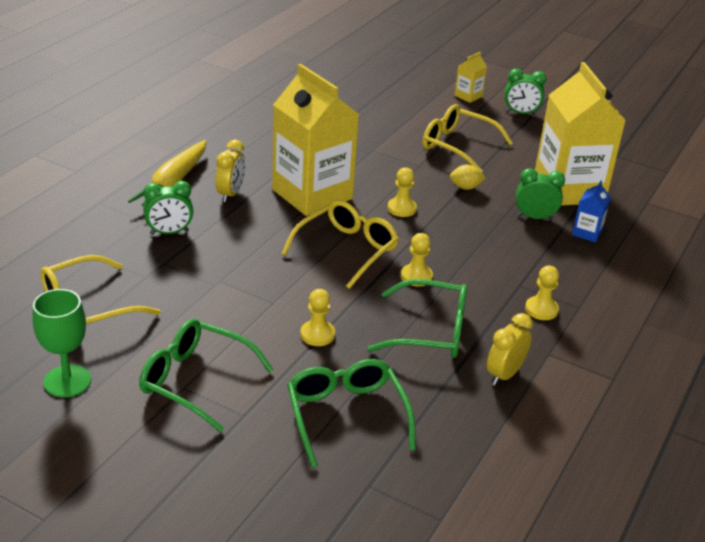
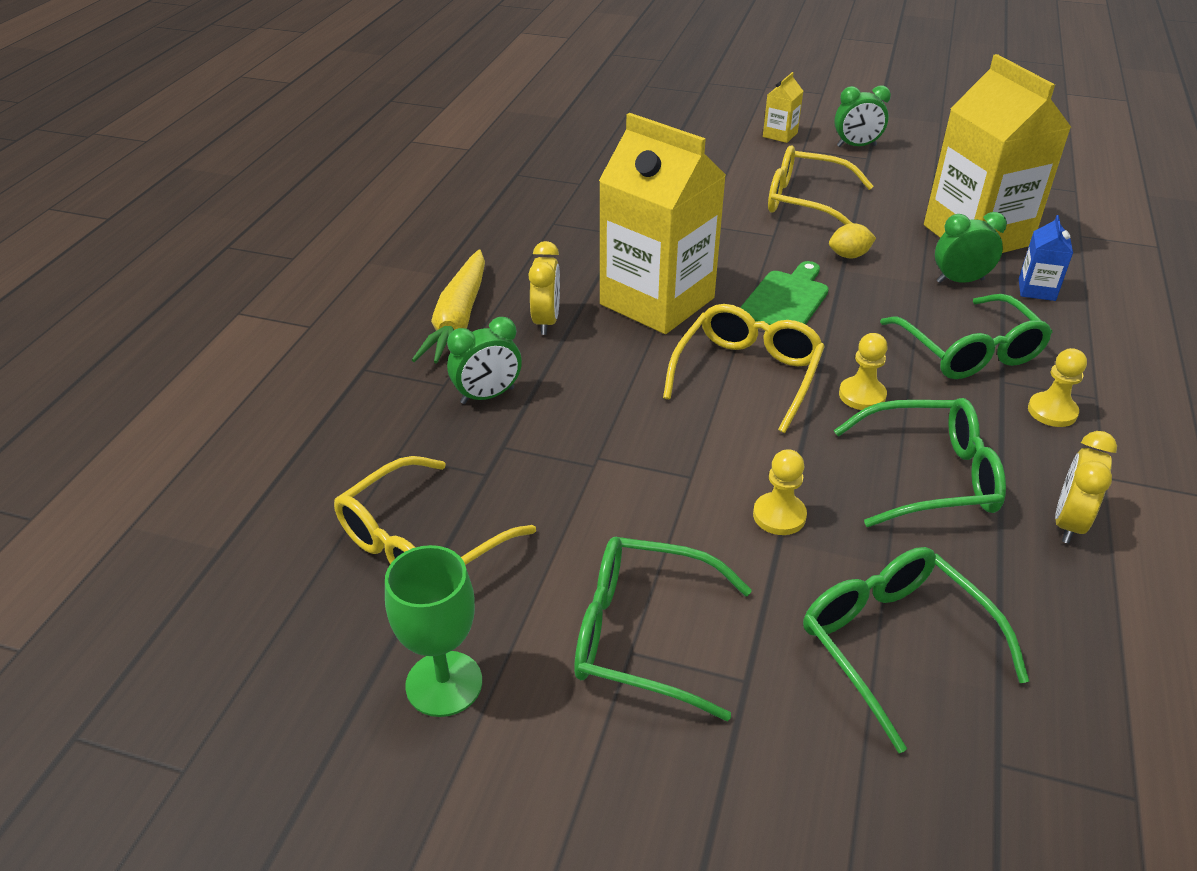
camera: 10 degrees left, 5 degrees up
yellow pawn [387,167,417,217] -> green cutting board [740,261,829,325]
none -> green glasses [880,294,1052,379]

